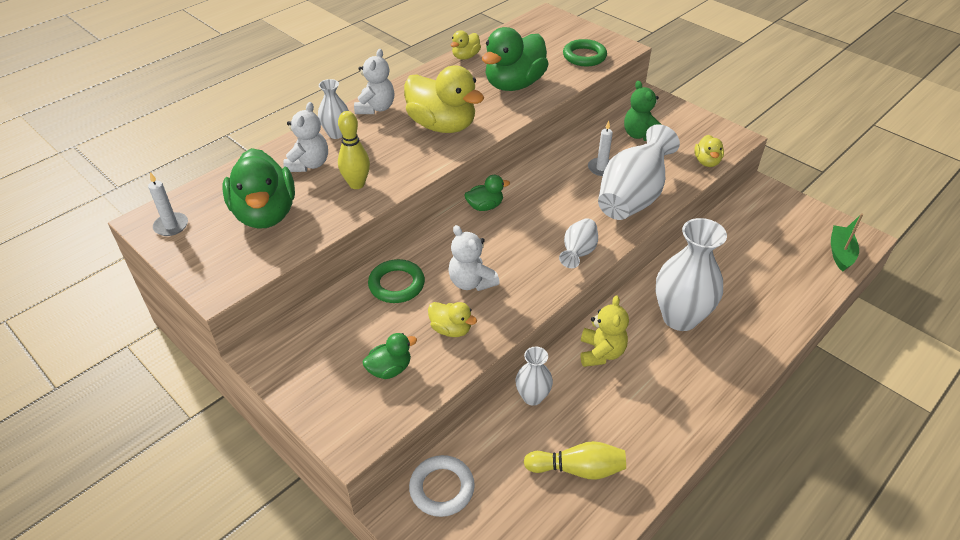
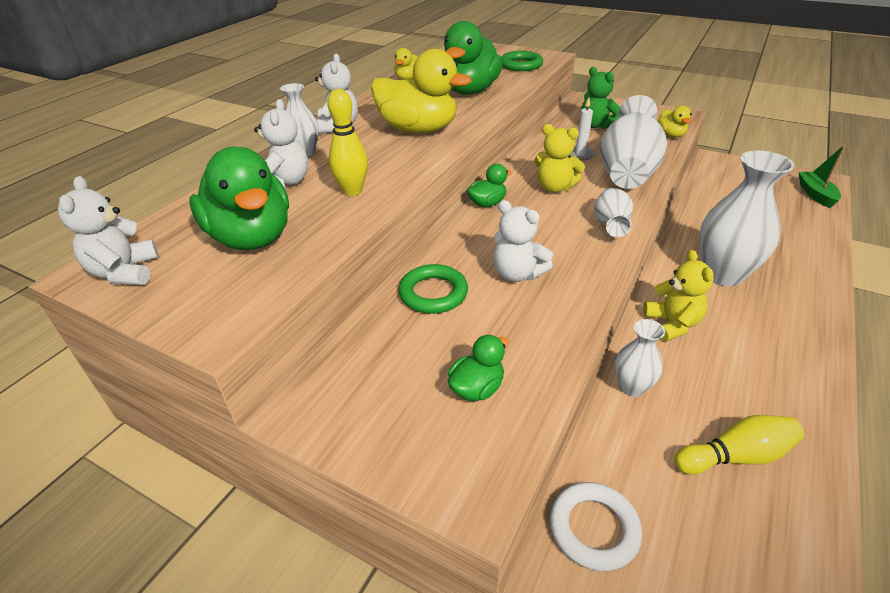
camera: 15 degrees left, 5 degrees down
white candle [148,172,188,236] -> white teddy bear [58,176,159,285]
yellow duck [428,302,477,337] -> none
none -> yellow teddy bear [534,124,585,193]

